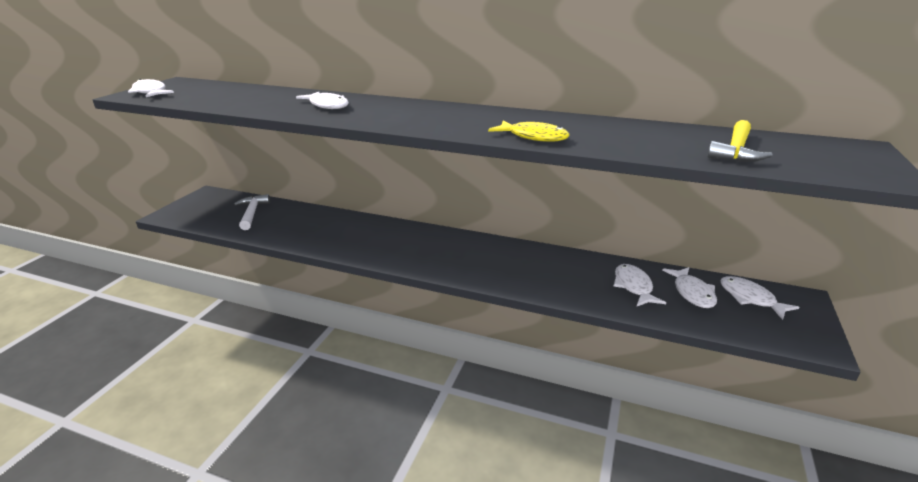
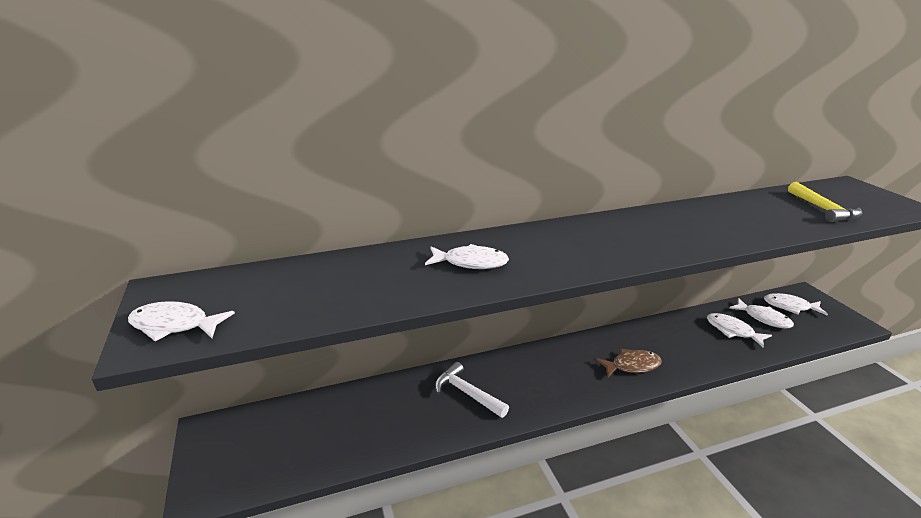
camera: 40 degrees left, 0 degrees up
white hammer [234,194,270,230] -> white hammer moved to [435,362,509,418]
yellow fish [488,120,570,142] -> none
none -> brown fish [596,349,662,377]

